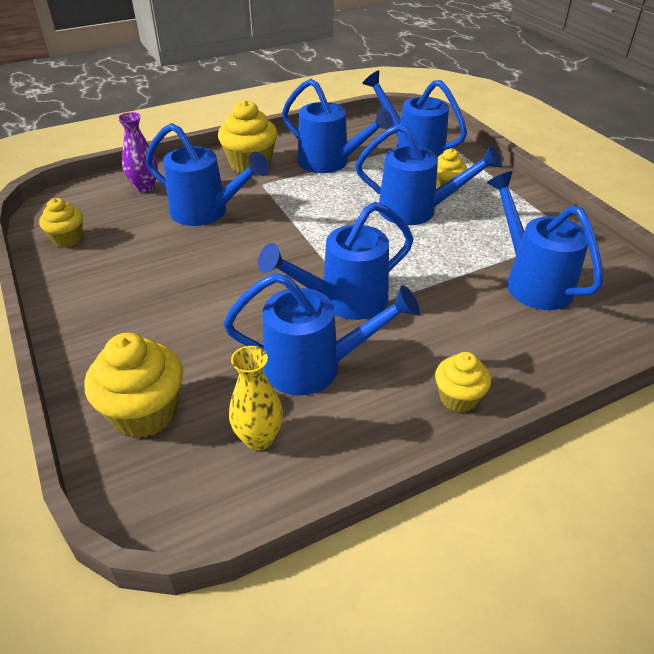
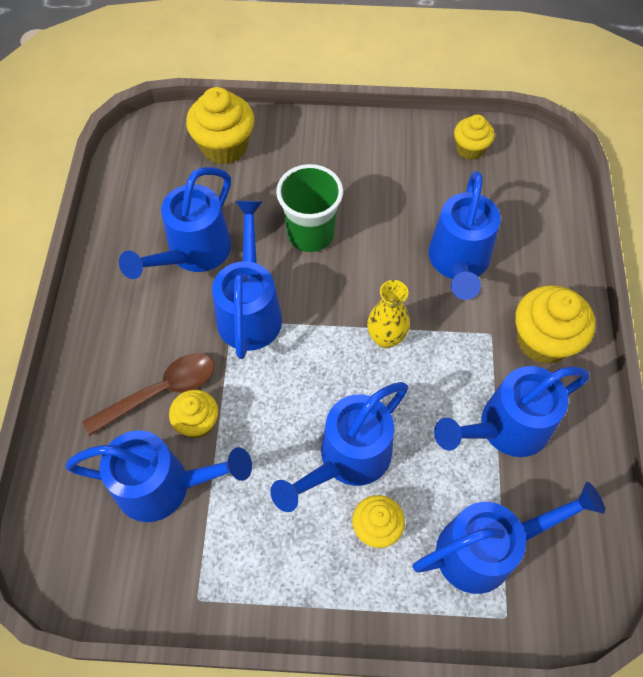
camera: 120 degrees right, 20 degrees up
purple vase [118,112,158,193] -> none
blue watering can [145,123,269,226] -> blue watering can turned 45 degrees counterclockwise [429,171,501,300]
yellow vase [229,346,283,450] -> yellow vase moved to [367,280,410,348]
yellow cupcake [435,352,491,413] -> yellow cupcake moved to [169,390,218,438]
none -> brown spoon [82,353,215,436]
none -> green cup [276,164,343,252]

